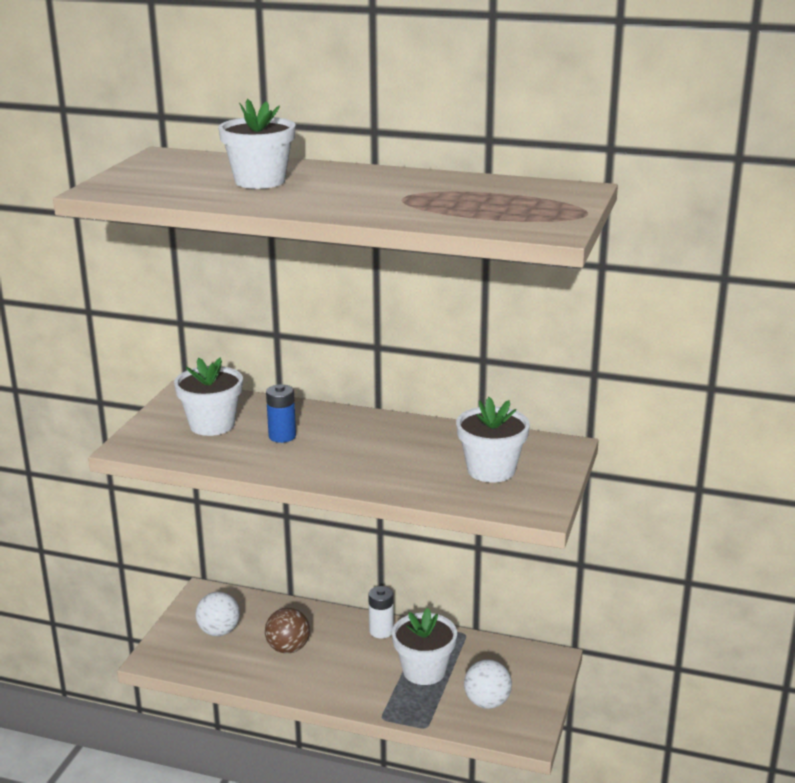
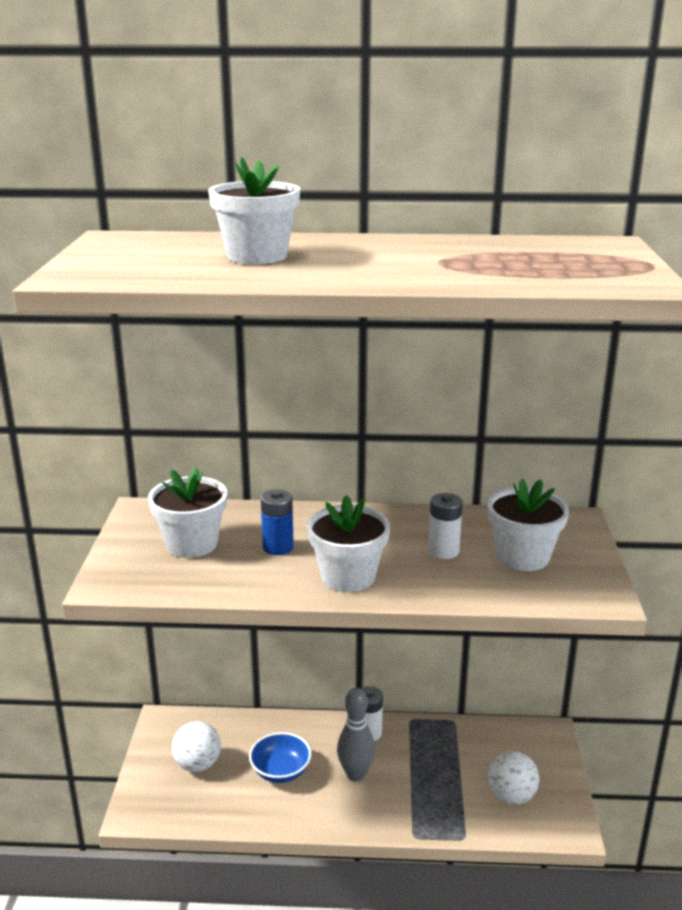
camera: 15 degrees left, 0 degrees up
brown ball [265,608,310,654] -> blue bowl [249,732,312,783]
white flower pot [392,608,457,685] -> white flower pot moved to [307,495,390,592]
none -> grey bowling pin [337,688,375,782]
none -> white battery [428,493,463,559]

